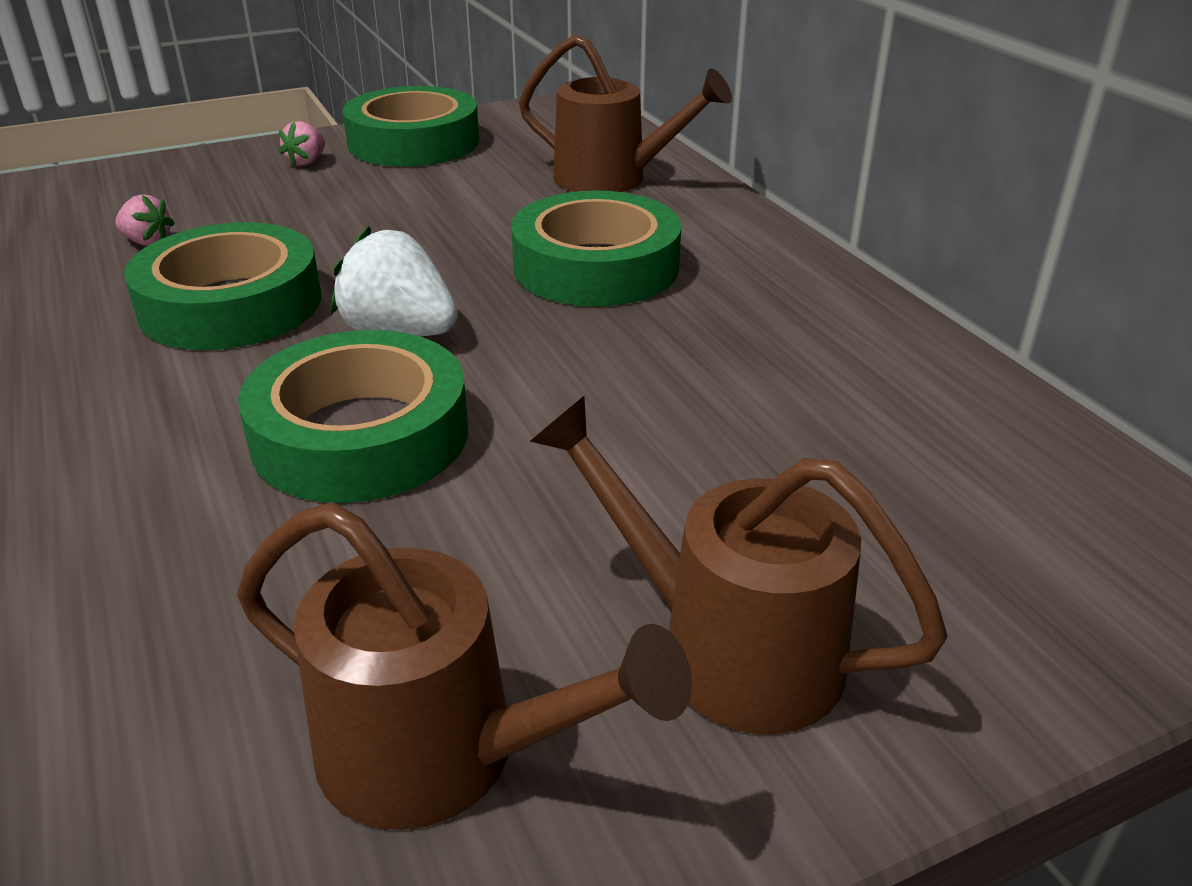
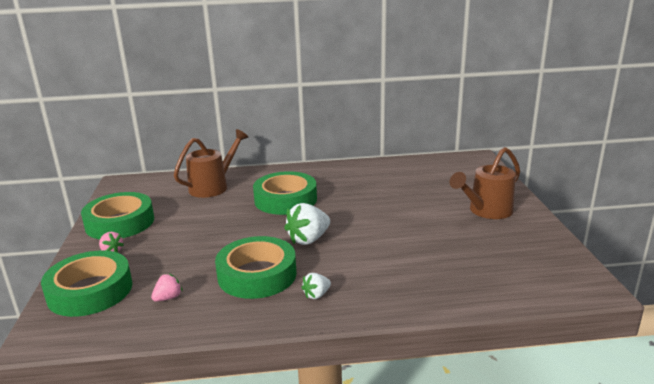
camera: 70 degrees left, 10 degrees down
brown watering can [237,503,692,830] -> none
green tape [238,330,468,503] -> green tape moved to [41,251,133,317]
none -> white strawberry [301,273,331,299]

